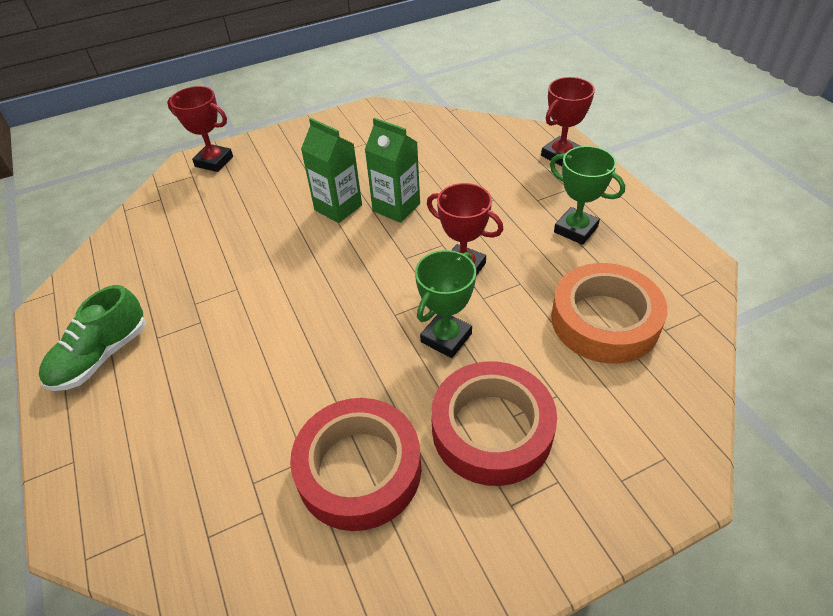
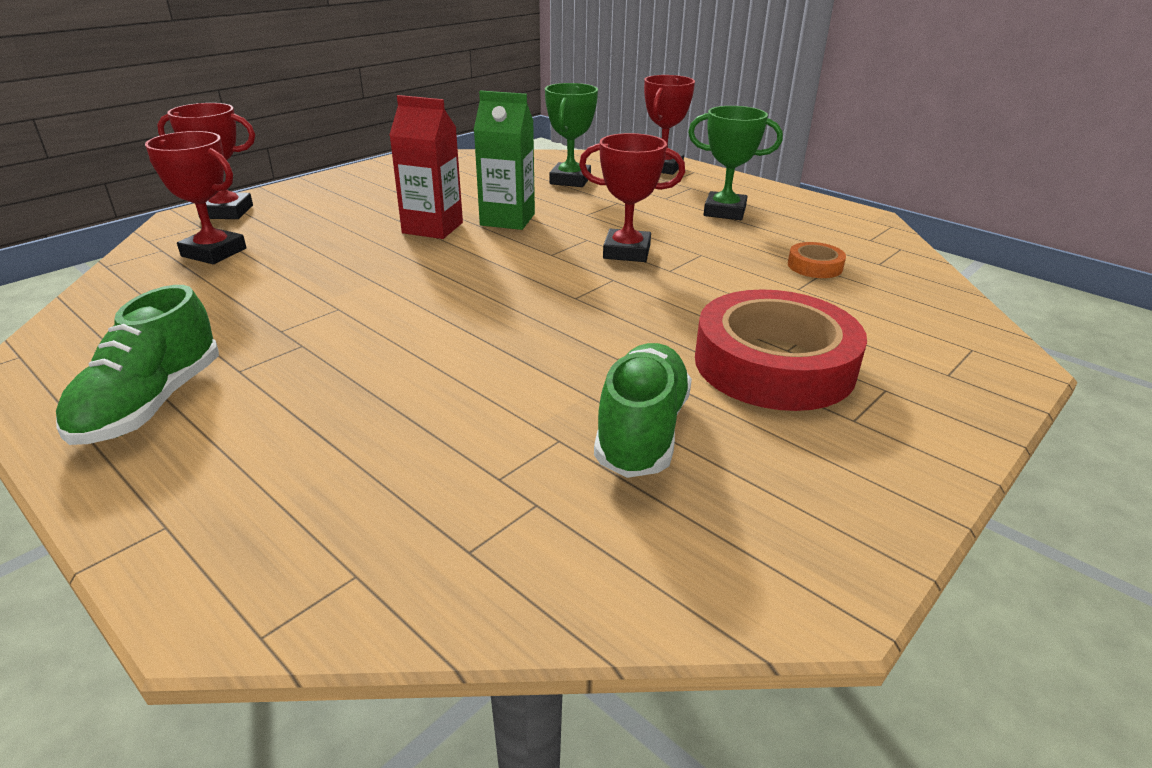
camera: 25 degrees left, 15 degrees down
red tape [290,398,421,531] -> green shoe [594,343,692,478]
green carton [301,118,362,223] -> red carton [389,95,463,239]
green trophy [415,250,476,358] -> green trophy moved to [545,83,598,187]
orange tape [551,263,667,364] -> orange tape [788,242,846,278], size x0.43
none -> red trophy [145,131,246,264]

